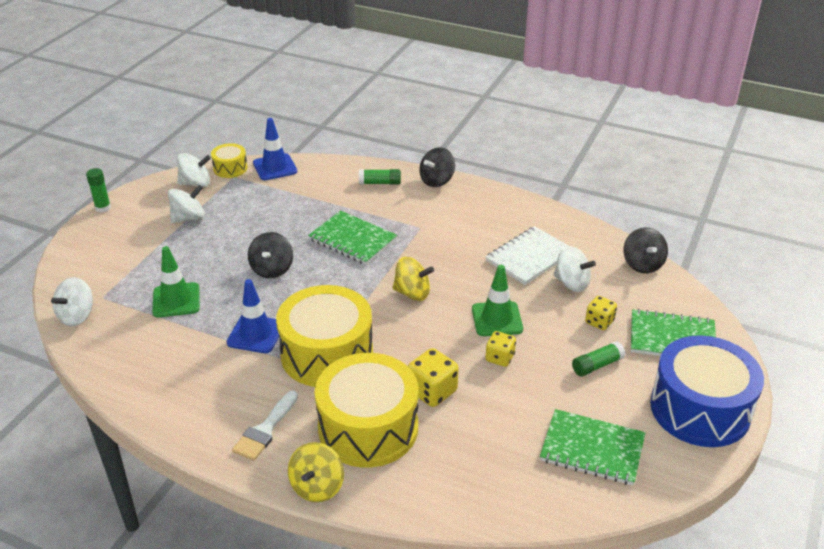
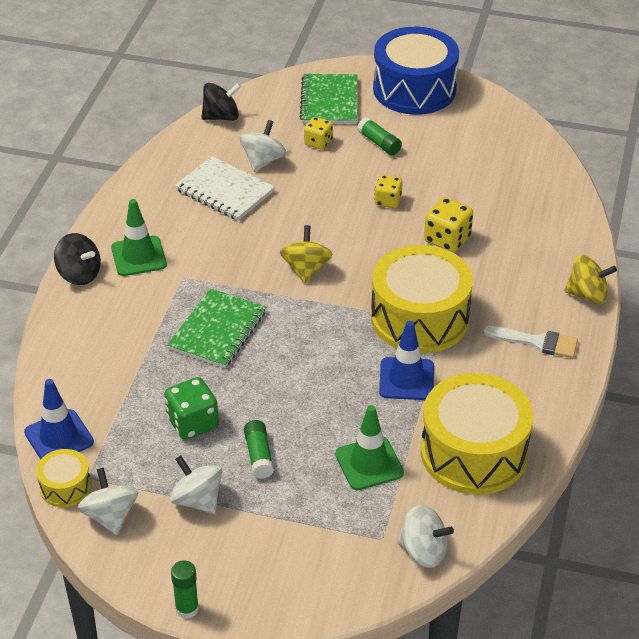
camera: 100 degrees left, 5 degrees up
black spinning top [248,232,293,278] -> none
yellow drum [315,353,418,467] -> yellow drum moved to [421,373,534,495]
green glue stick [359,169,401,185] -> green glue stick moved to [244,420,274,479]
green traffic cone [472,265,523,336] -> green traffic cone moved to [111,199,167,276]
green notebook [540,409,646,485] -> none
none -> green dice [164,377,219,440]

